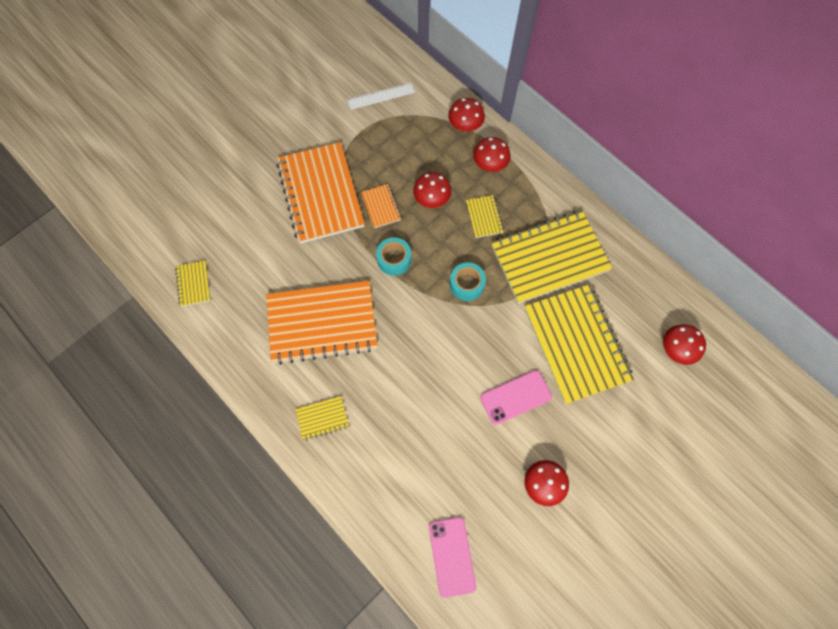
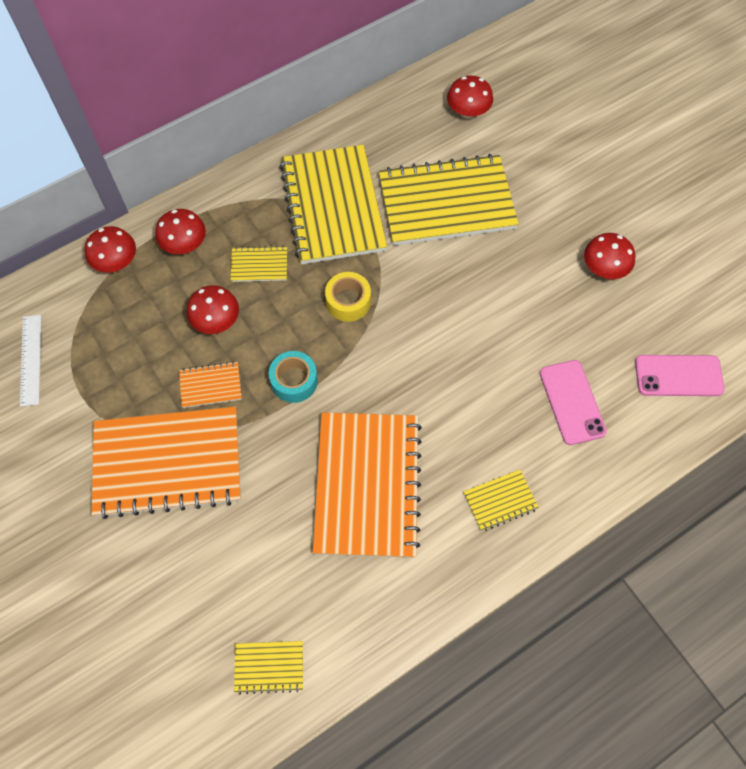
camera: 80 degrees left, 5 degrees down
yellow notebook [295,396,349,440] -> yellow notebook turned 75 degrees clockwise [464,470,539,531]
turquoise tape [450,262,486,301] -> yellow tape [325,272,371,322]
pink phone [480,370,552,425] -> pink phone moved to [540,360,607,445]

